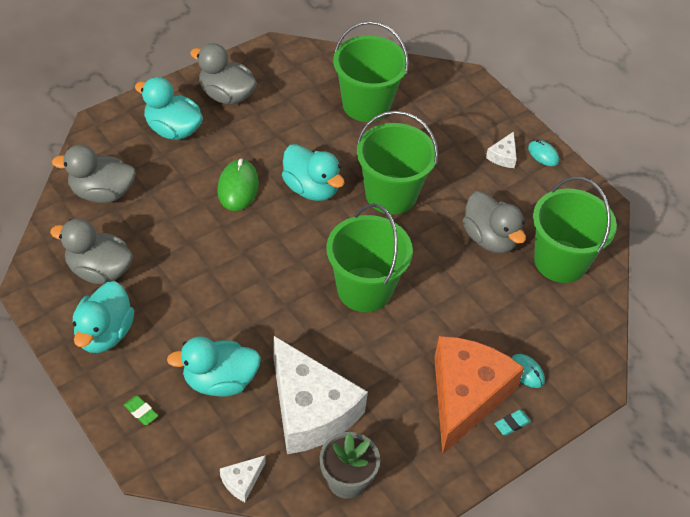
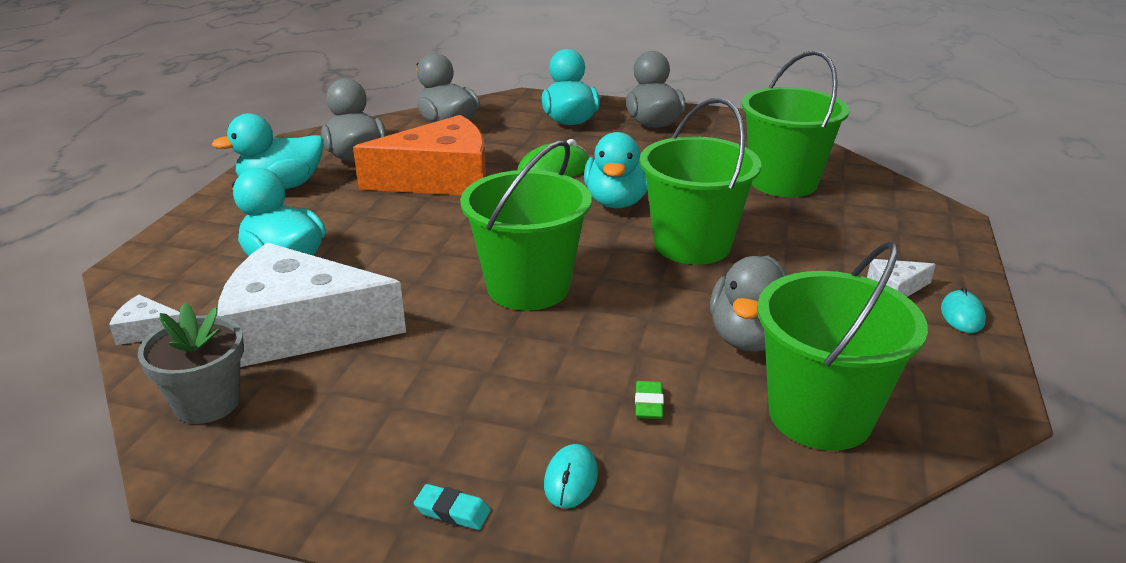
camera: 55 degrees right, 20 degrees down
green eraser [124,396,158,425] -> green eraser moved to [635,381,664,419]
white cheese [273,336,368,454] -> white cheese turned 75 degrees clockwise [217,243,406,367]
orange cheese [434,336,524,454] -> orange cheese moved to [353,115,486,195]

